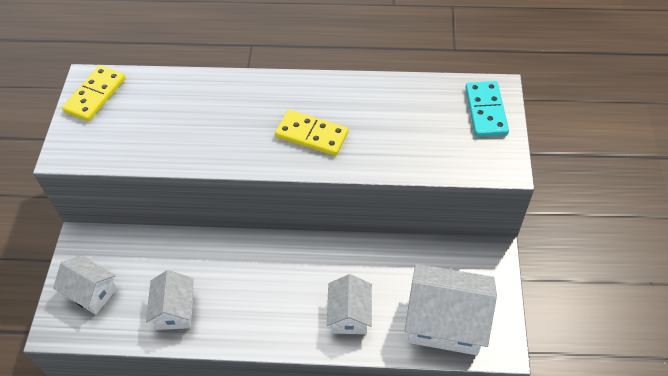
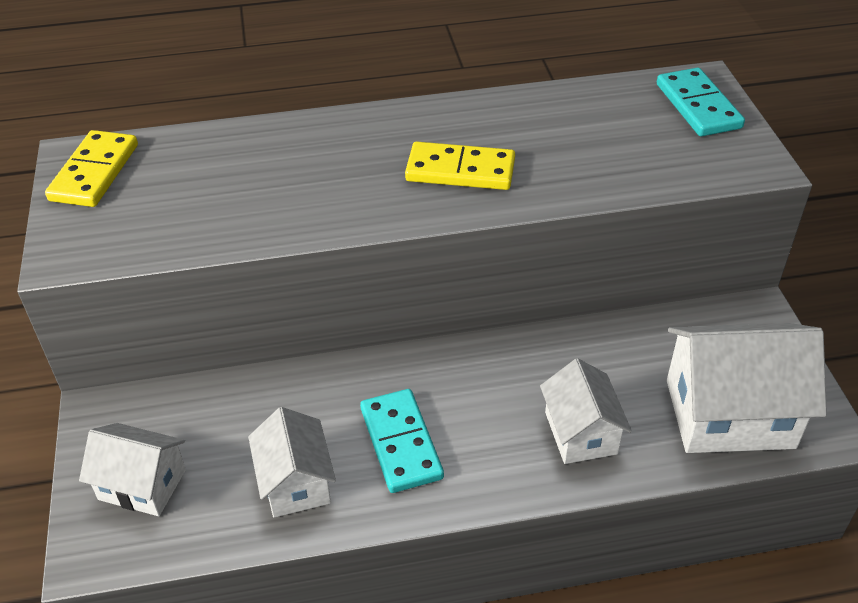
camera: 15 degrees left, 10 degrees down
none -> turquoise domino [360,389,444,493]

